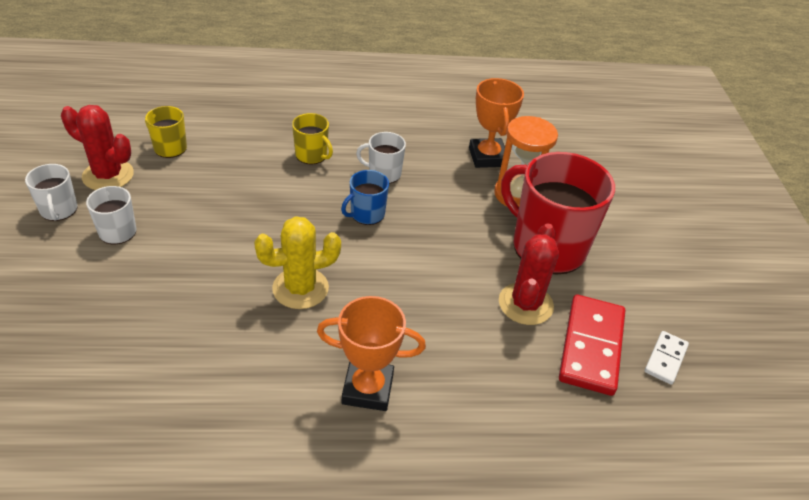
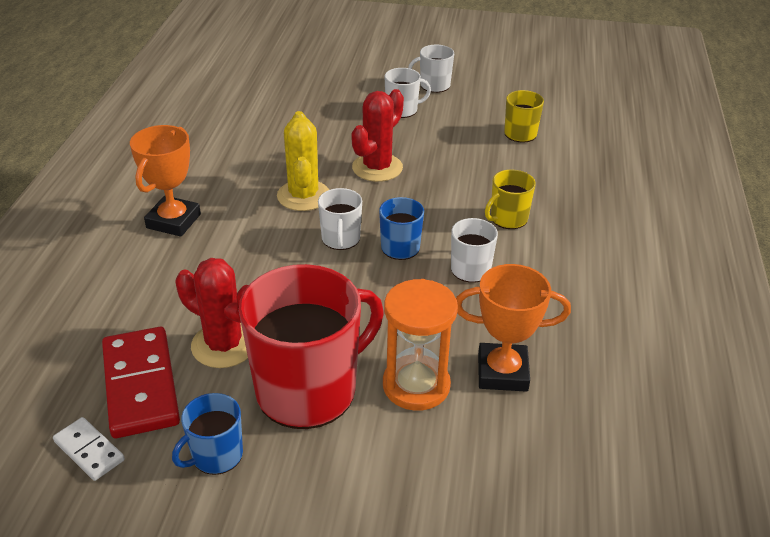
camera: 105 degrees right, 5 degrees down
red cactus [61,105,134,190] -> red cactus moved to [351,89,404,182]
red domino [559,294,625,396] -> red domino turned 45 degrees clockwise [102,327,180,438]
none -> blue mug [172,393,243,475]
none -> white mug [318,188,362,250]

